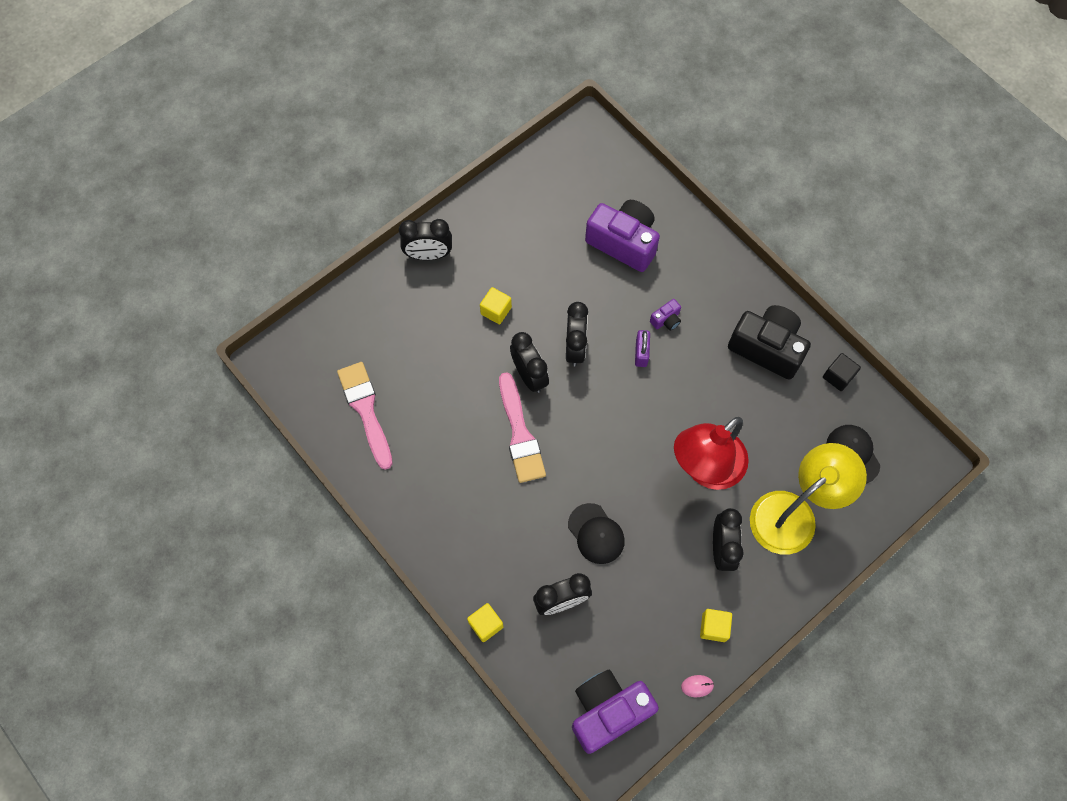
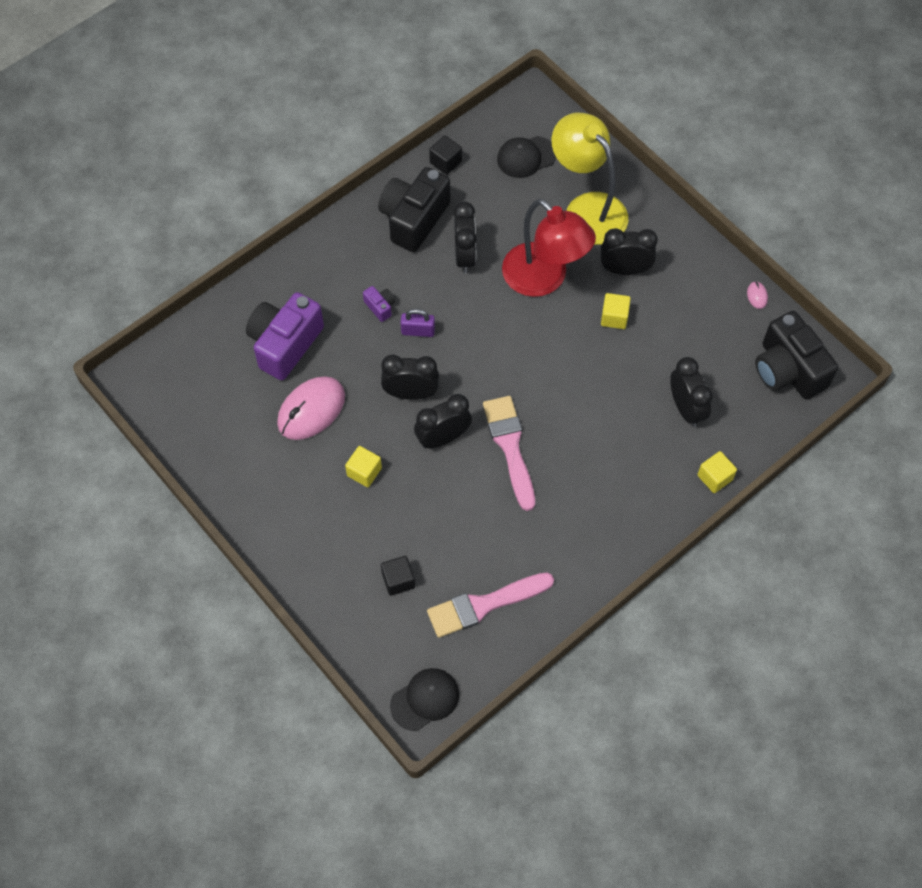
camera: 90 degrees left, 5 degrees down
black clock [399,219,452,260] -> black clock moved to [454,201,477,273]
pink brush [499,372,546,483] -> pink brush turned 90 degrees counterclockwise [483,396,535,511]
black cap [568,503,625,564] -> black cap moved to [390,668,459,731]
purple camera [572,670,659,754] -> black camera [755,311,838,400]
yellow cube [700,609,732,642] -> yellow cube moved to [601,293,631,329]
none -> pink mouse [277,376,345,440]
none -> black cube [381,556,415,596]

